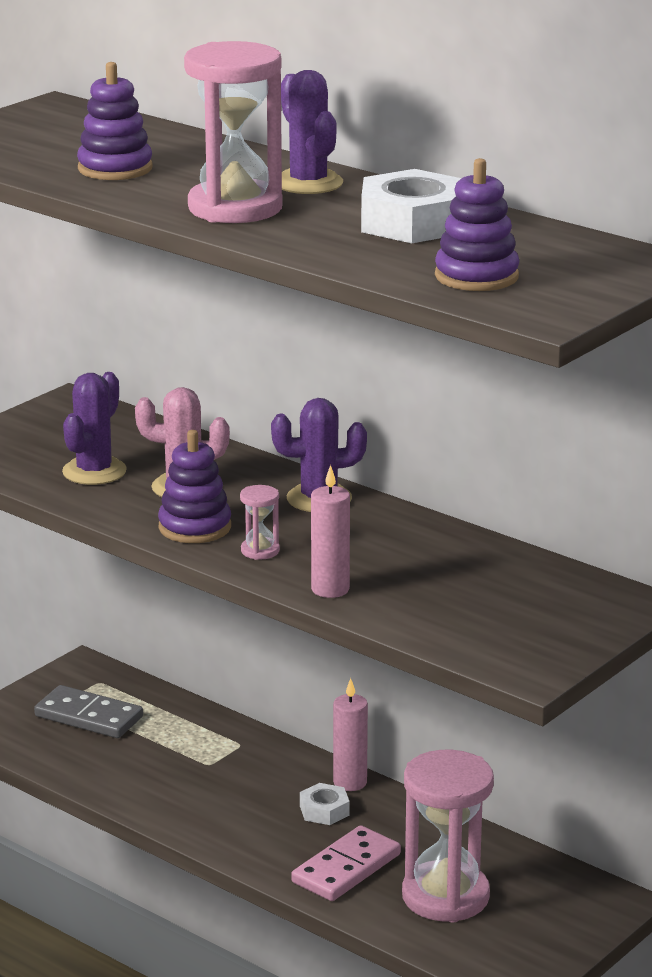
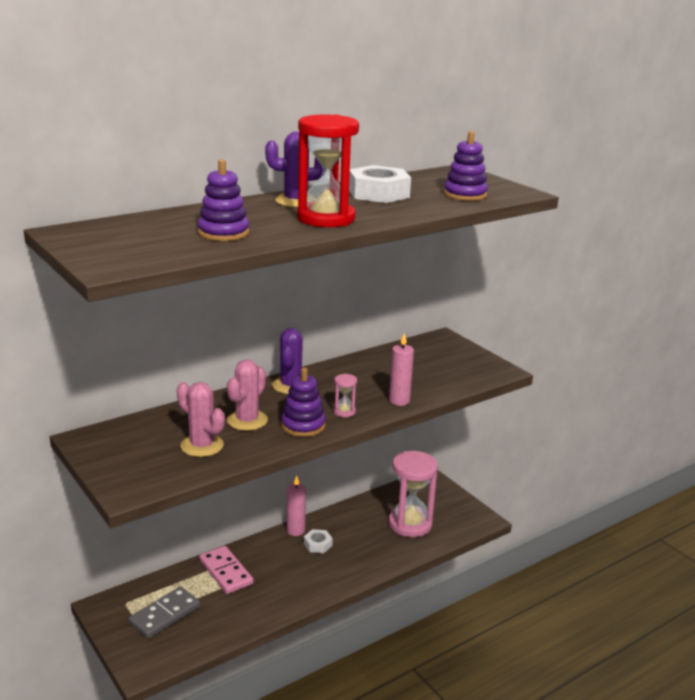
camera: 75 degrees left, 0 degrees up
purple cactus [62,372,127,485] -> pink cactus [177,382,225,457]
pink hourglass [184,41,283,223] -> red hourglass [297,114,359,227]
pink domino [291,825,401,901] -> pink domino moved to [199,546,254,594]

